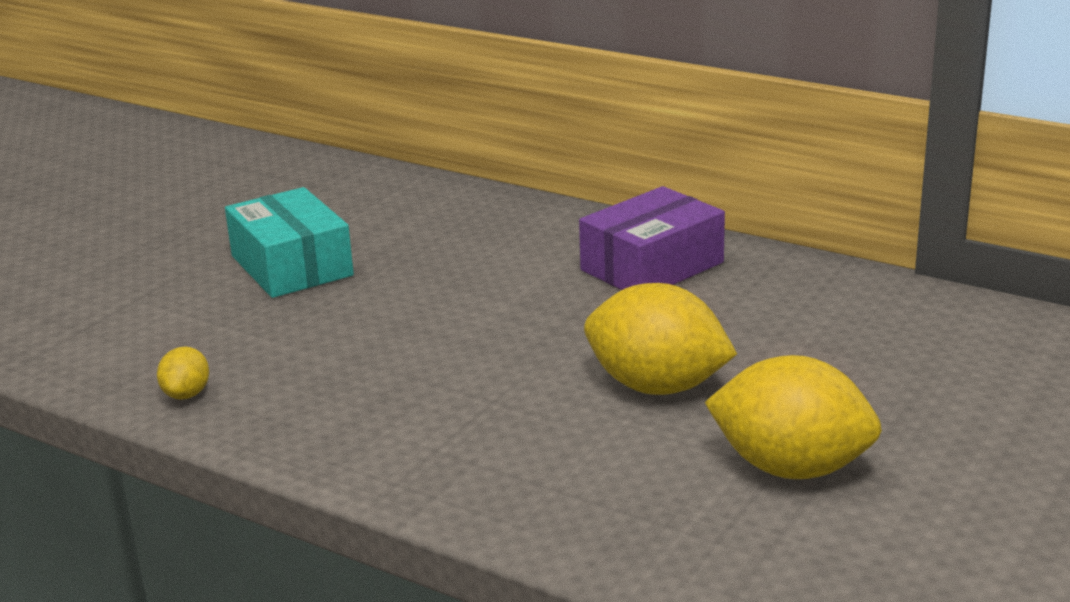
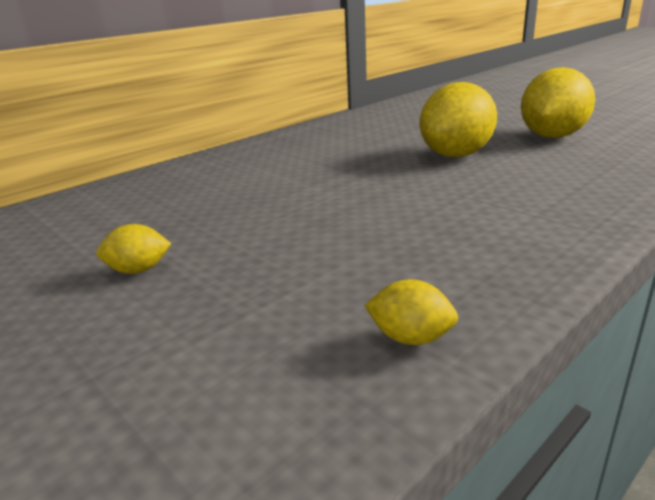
camera: 75 degrees left, 0 degrees up
turquoise box [225,187,354,298] -> yellow lemon [97,224,171,274]
purple box [579,186,725,290] -> none

